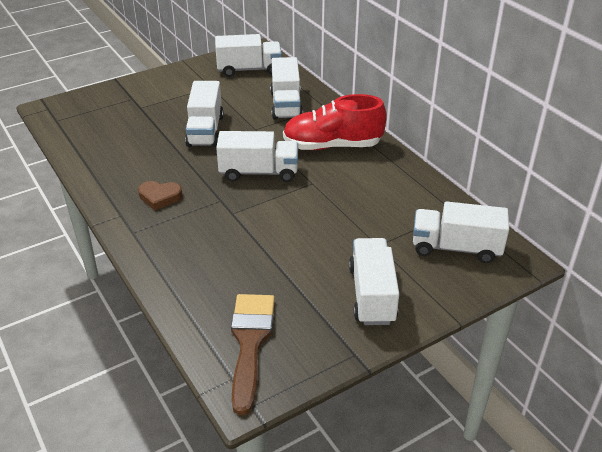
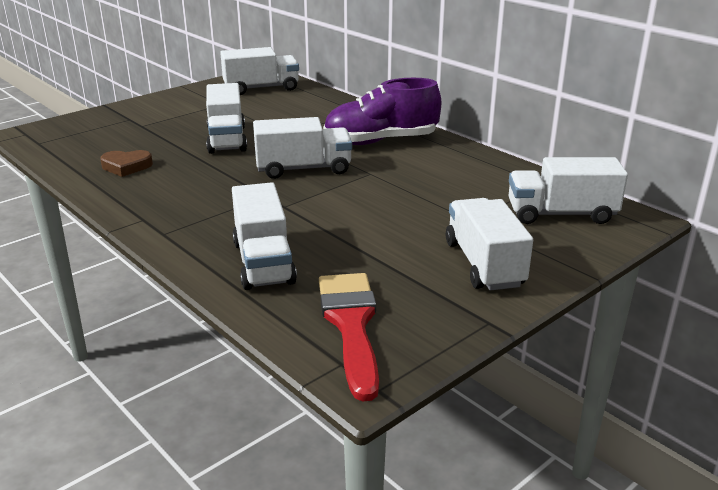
camera: 10 degrees left, 10 degrees down
brown heart [138,181,182,210] -> brown heart moved to [100,150,153,177]
brown brush [231,294,275,415] -> red brush [319,273,379,402]
white truck [270,57,303,120] -> white truck moved to [232,182,297,290]
red shoe [283,94,387,150] -> purple shoe [323,78,441,145]

